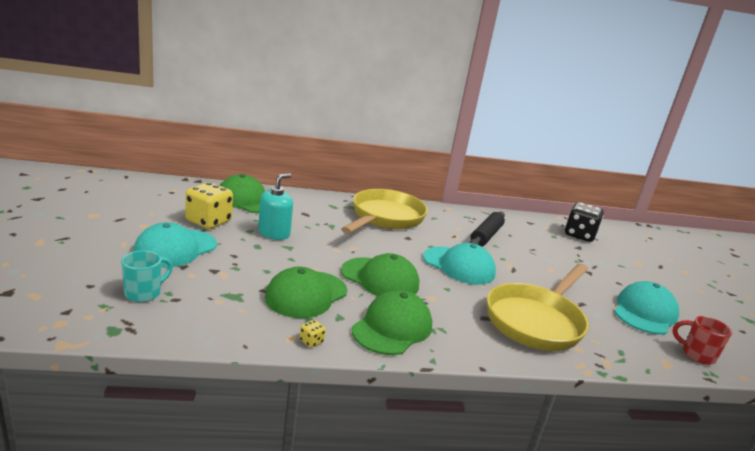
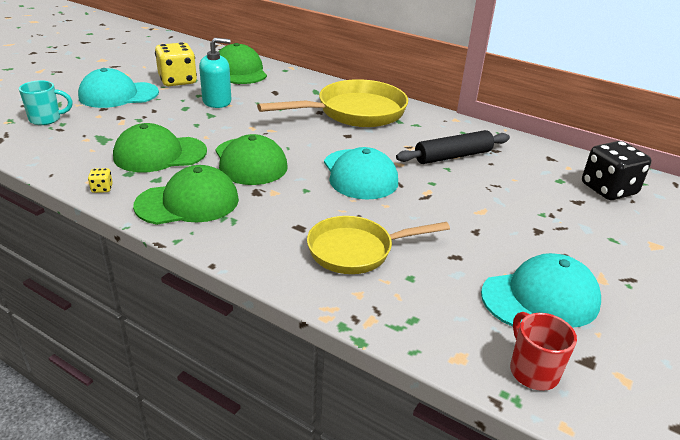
camera: 40 degrees right, 10 degrees up
yellow pan [487,263,589,351] -> yellow pan [307,216,450,274], size x0.66

